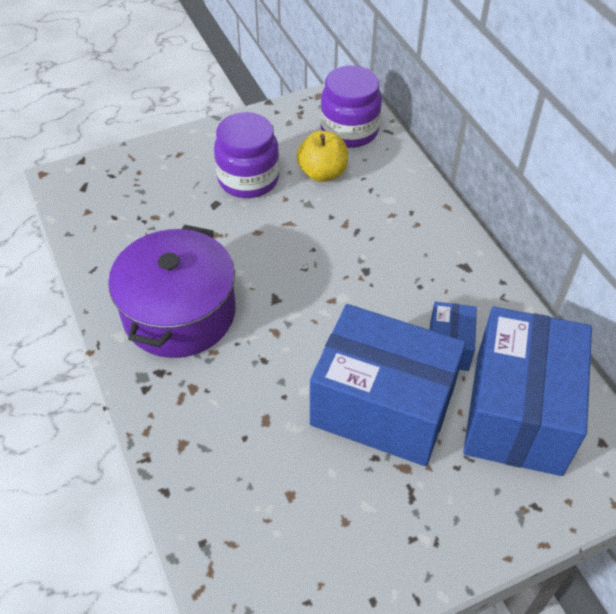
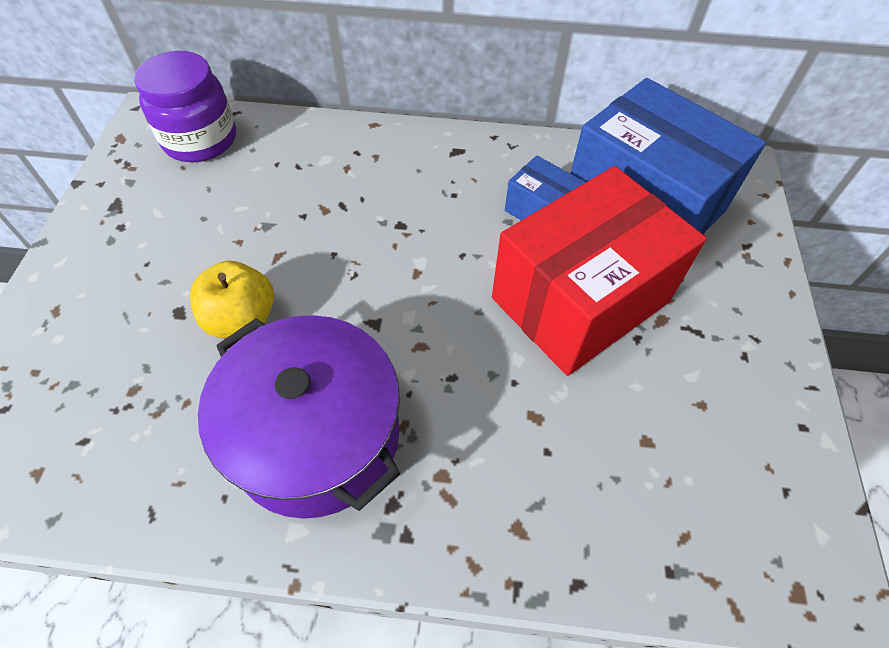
camera: 60 degrees left, 5 degrees up
purple jar [214,112,279,198] -> none
yellow apple [297,131,348,182] -> yellow apple moved to [190,261,274,338]
blue box [310,304,466,466] -> red box [492,166,707,376]

